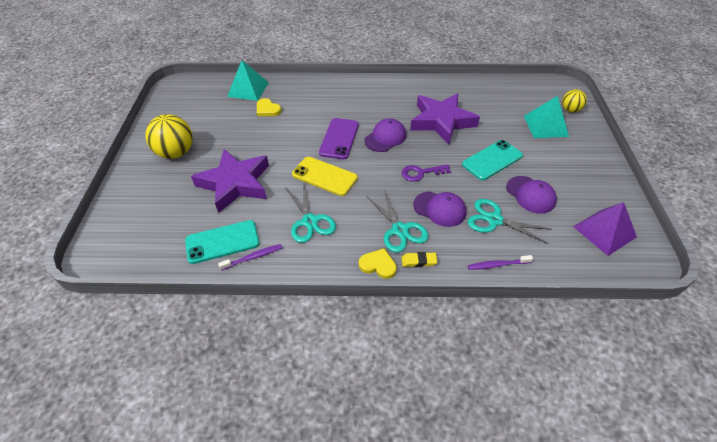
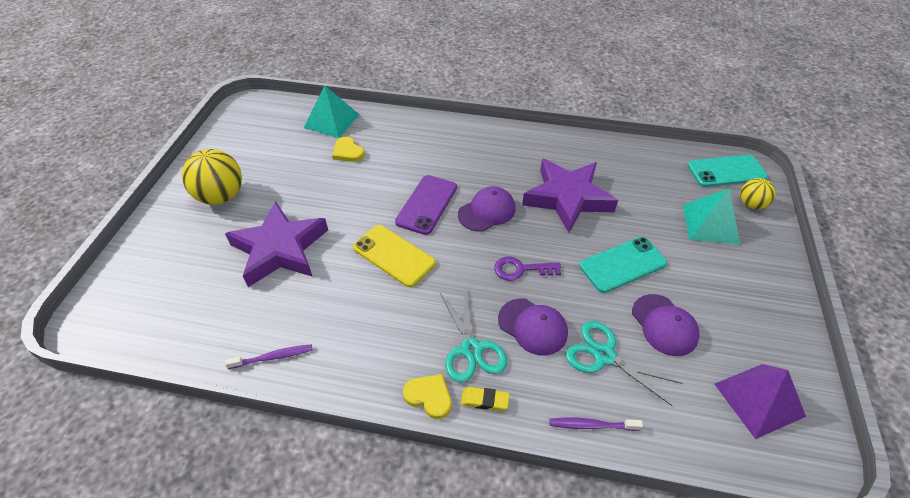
camera: 10 degrees right, 0 degrees up
turquoise phone [185,220,260,264] -> turquoise phone moved to [687,155,768,187]
turquoise scissors [286,181,336,243] -> none

